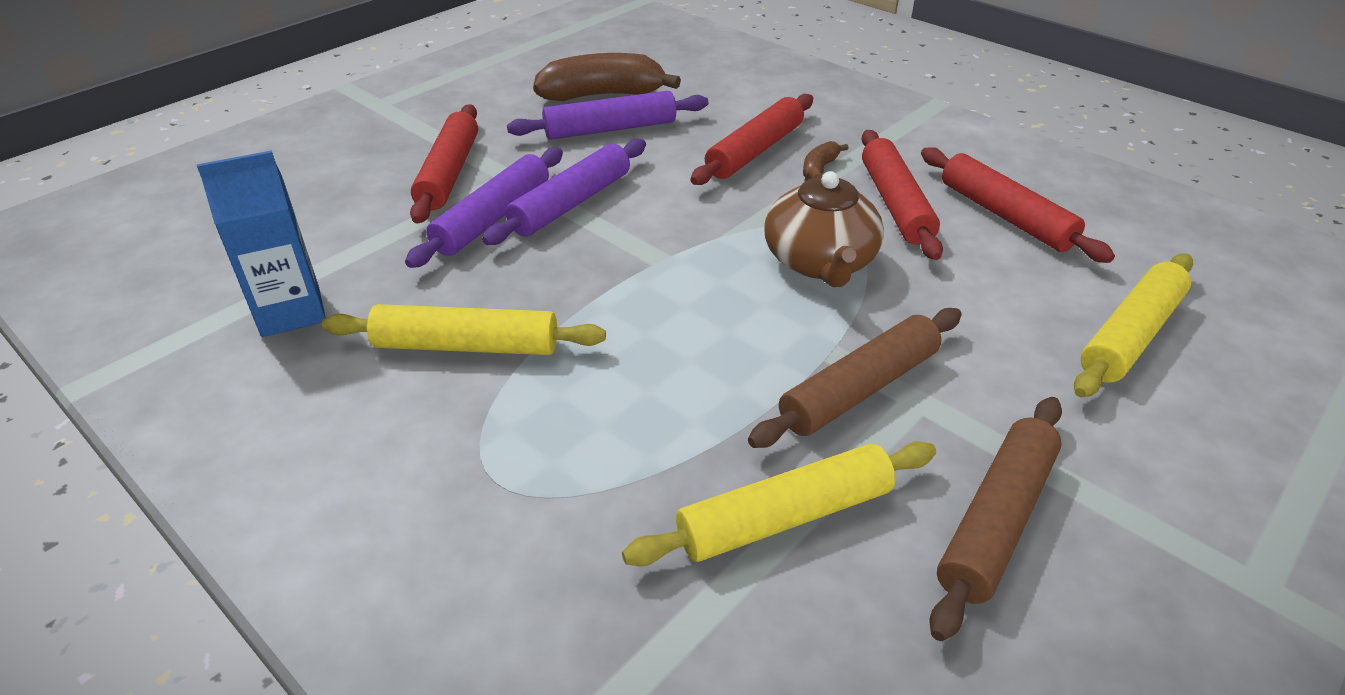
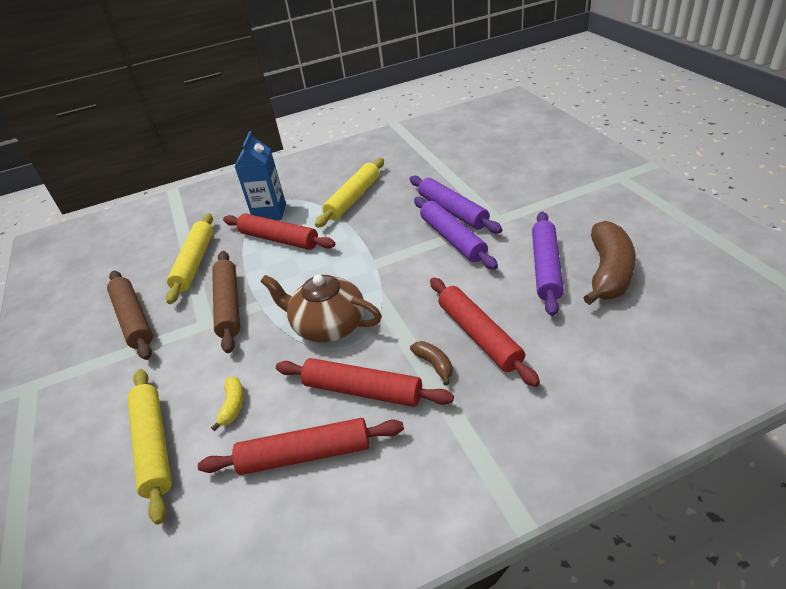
camera: 120 degrees right, 0 degrees up
blue carton [197,150,326,337] -> blue carton moved to [235,131,286,220]
red rolling pin [410,104,478,224] -> red rolling pin moved to [223,214,335,250]
none -> yellow banana [211,377,244,431]

